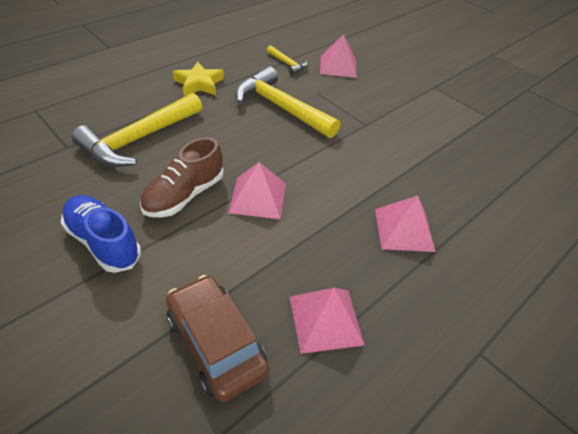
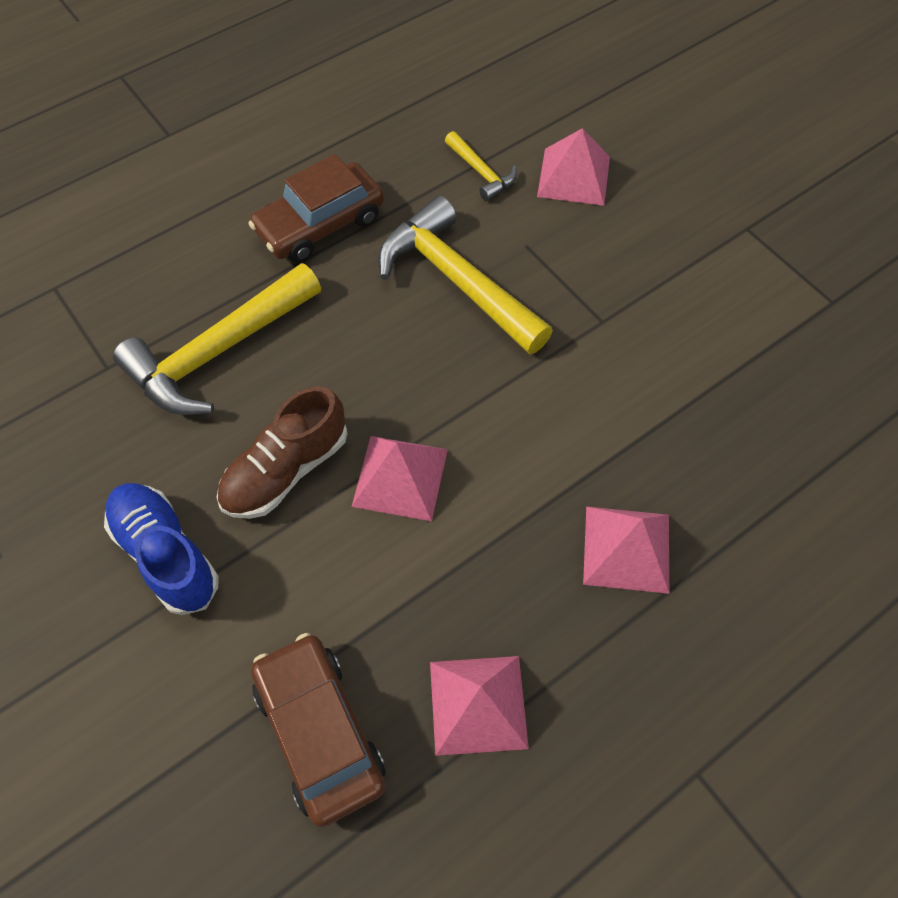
camera: 10 degrees right, 15 degrees up
yellow star [173,62,224,96] -> brown car [248,154,384,262]

